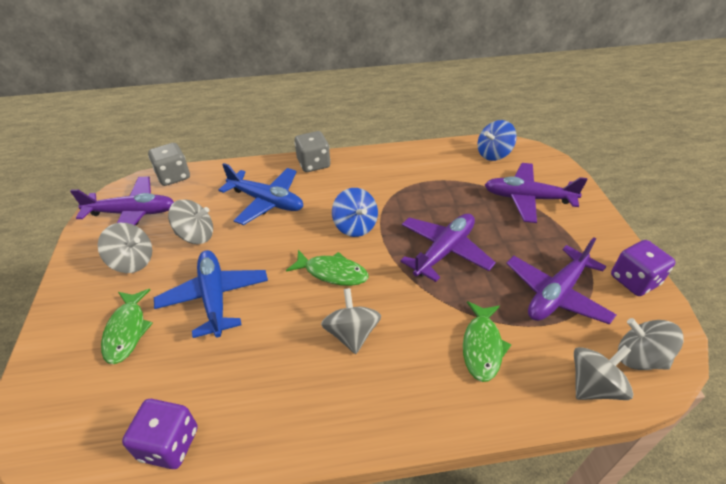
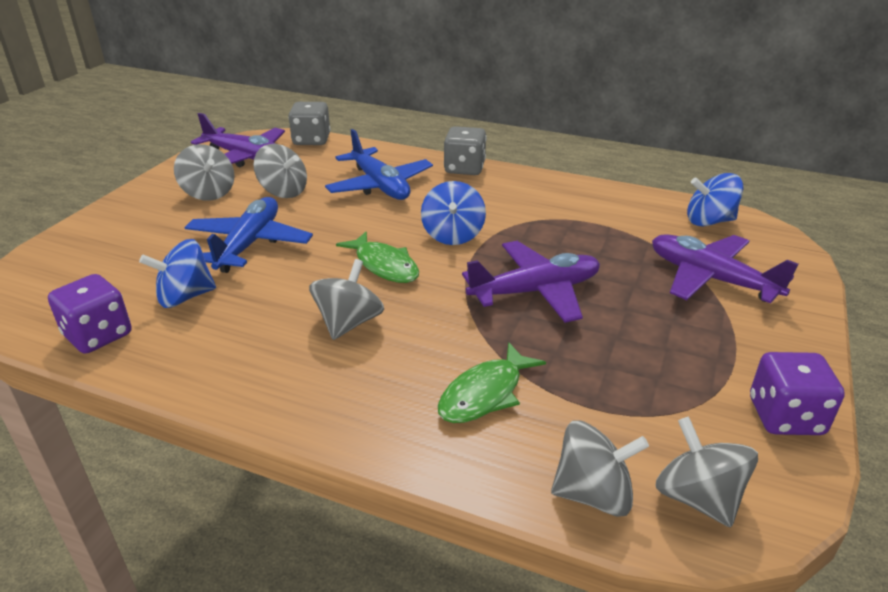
camera: 30 degrees right, 10 degrees down
green fish [101,289,153,364] -> none
purple plane [506,237,617,325] -> none
none -> blue spinning top [139,239,216,308]

